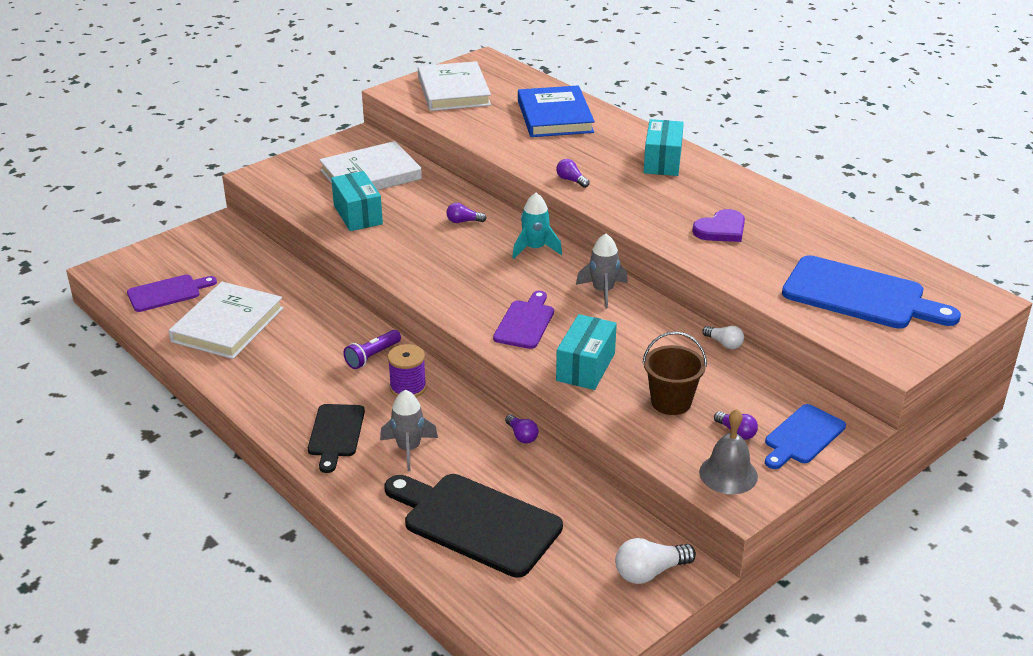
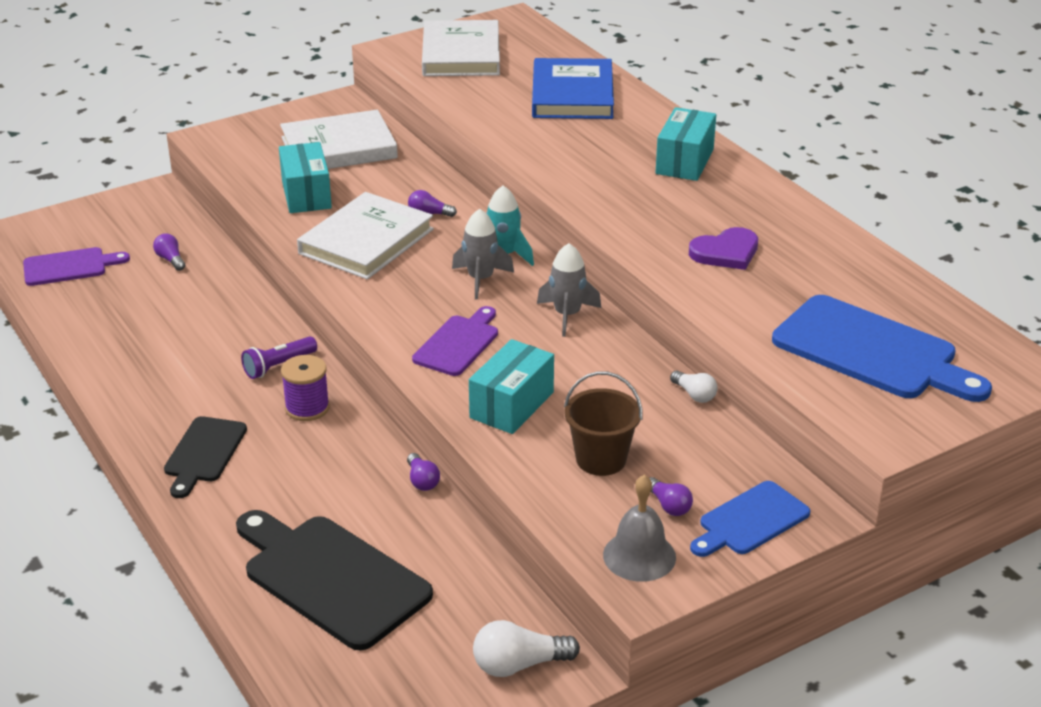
camera: 10 degrees right, 0 degrees up
white book [169,282,283,359] -> white book moved to [297,192,434,279]
grey rocket [380,390,438,471] -> grey rocket moved to [452,209,514,300]
purple light bulb [556,159,590,188] -> purple light bulb moved to [153,234,185,271]

